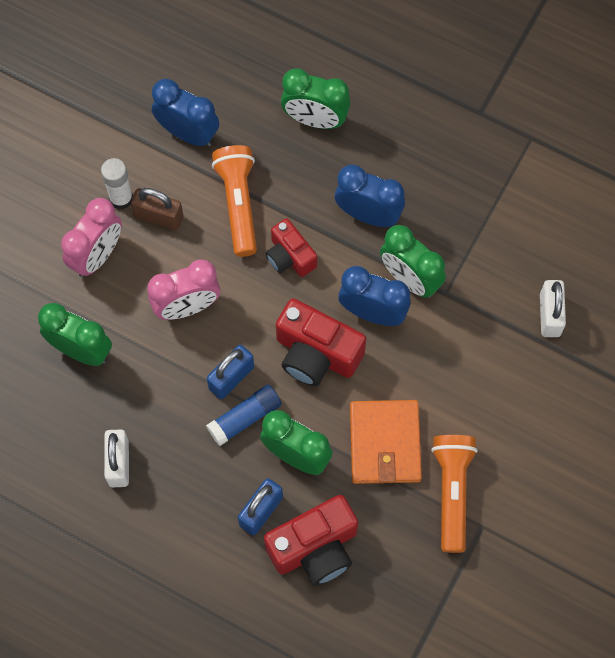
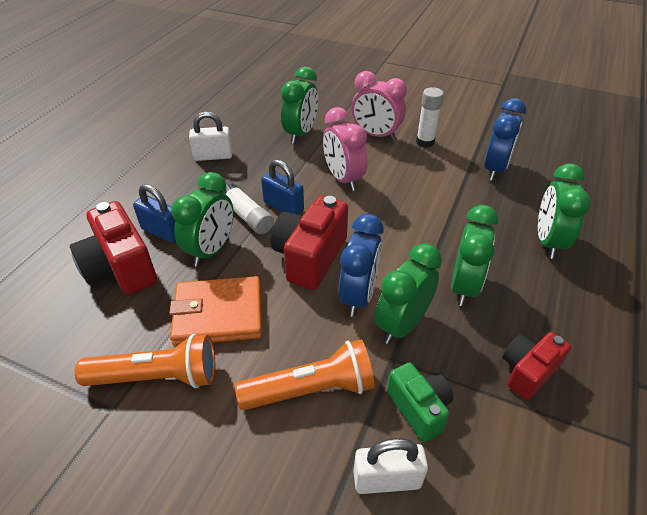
camera: 85 degrees right, 25 degrees down
brown padlock [131,188,183,230] -> none
blue glue stick [206,384,282,446] -> white glue stick [220,183,274,235]
orange flashlight [212,145,257,257] -> orange flashlight moved to [235,339,375,410]
red camera [266,218,317,277] -> red camera moved to [503,332,571,400]
blue clock [335,165,405,227] -> green clock [451,205,498,306]
none -> green camera [387,362,453,442]

